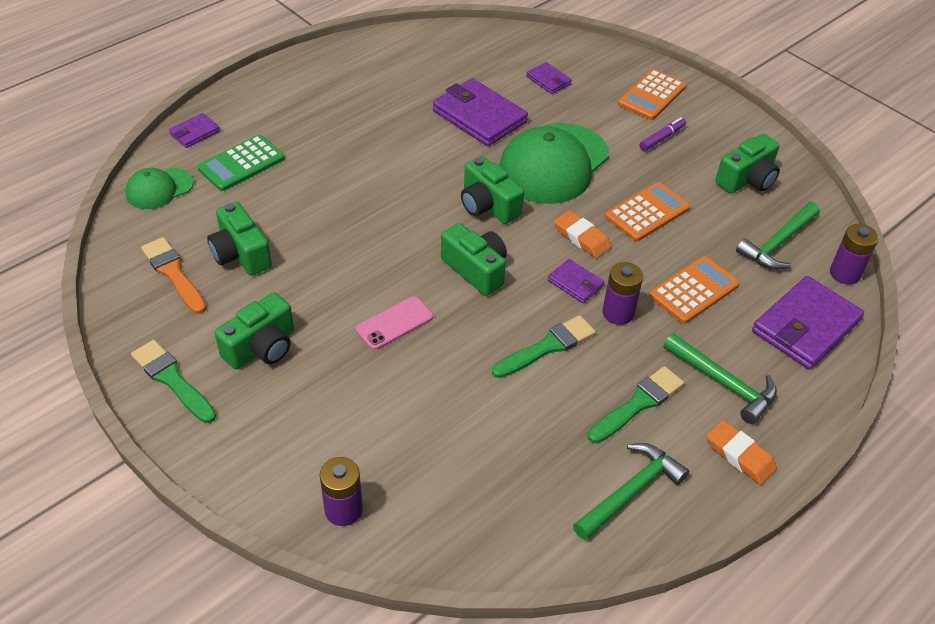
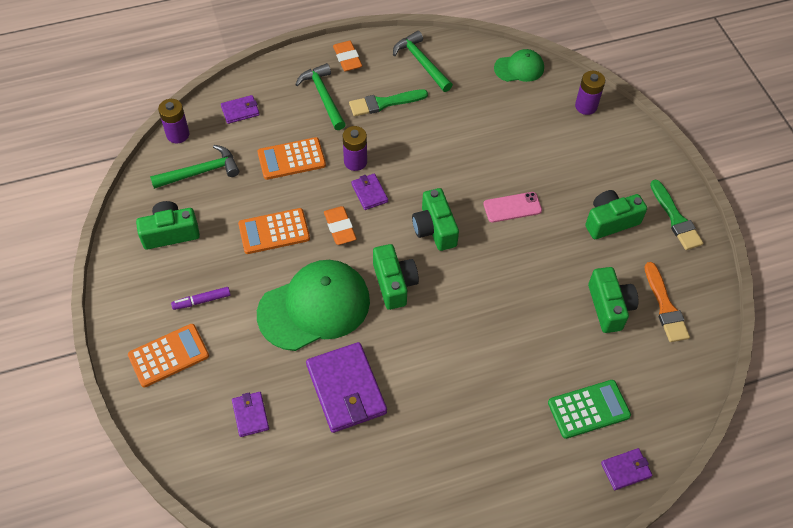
camera: 155 degrees left, 10 degrees up
green cap [126,168,194,209] -> green cap moved to [494,49,544,82]
green brush [492,315,596,378] -> none
green hammer [573,443,689,540] -> green hammer turned 75 degrees clockwise [393,31,453,92]
purple wallet [752,276,864,369] -> purple wallet [221,95,260,124], size x0.50

